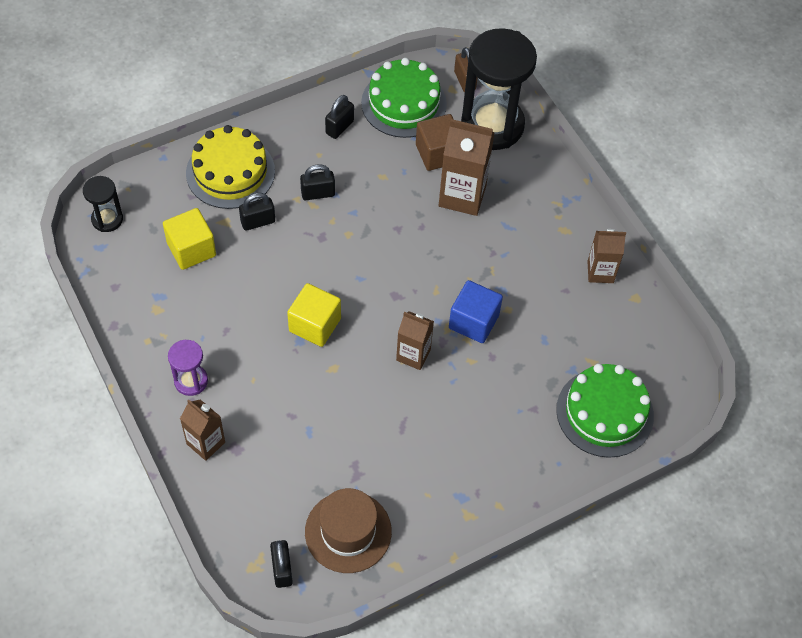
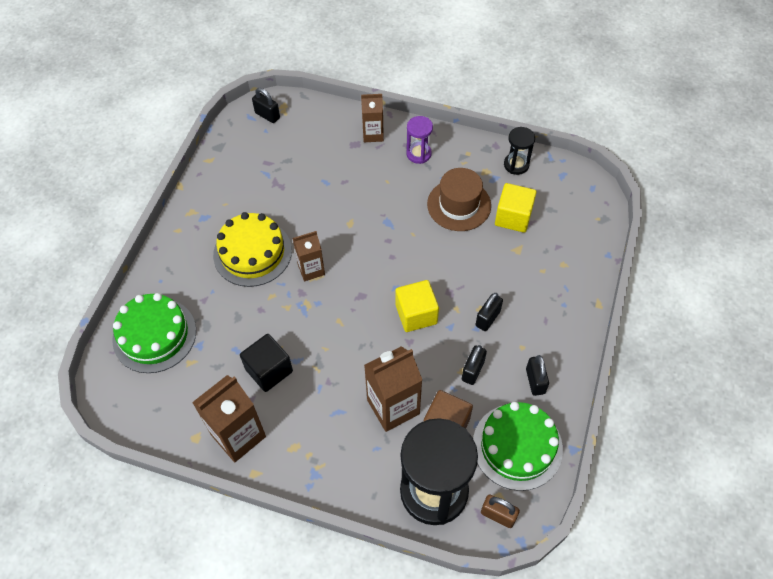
camera: 140 degrees right, 0 degrees up
black hourglass [83,176,123,232] -> black hourglass moved to [504,127,535,175]
yellow cake [186,125,275,209] -> yellow cake moved to [213,212,292,287]
black padlock [239,193,275,231] -> black padlock moved to [462,345,487,385]
yellow cube [287,283,341,347] -> yellow cube moved to [396,280,439,332]
brown hat [305,488,392,573] -> brown hat moved to [427,168,491,231]
blue cube [449,280,503,343] -> none
brown carton [587,229,626,283] -> brown carton [192,375,266,462], size x1.62
none -> black cube [240,334,293,392]

